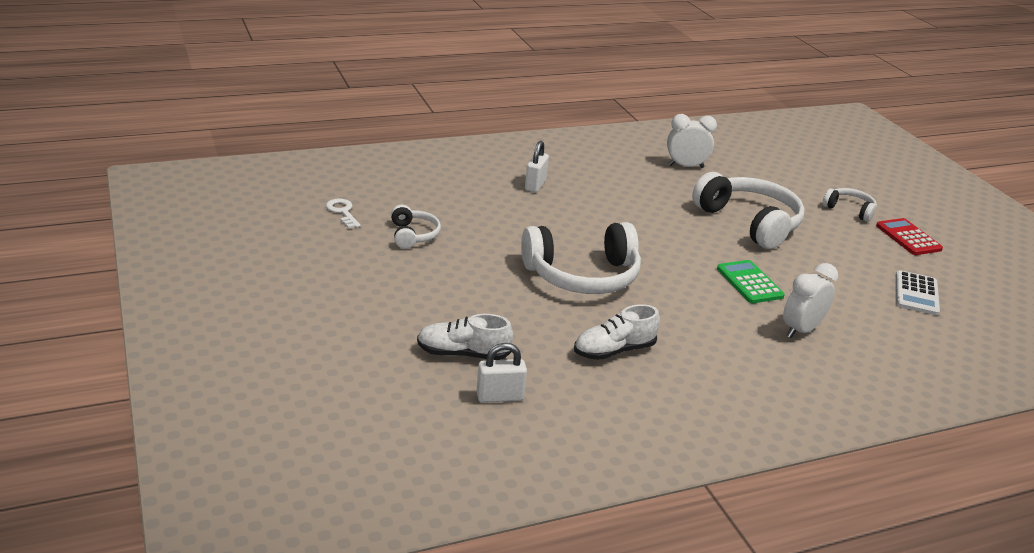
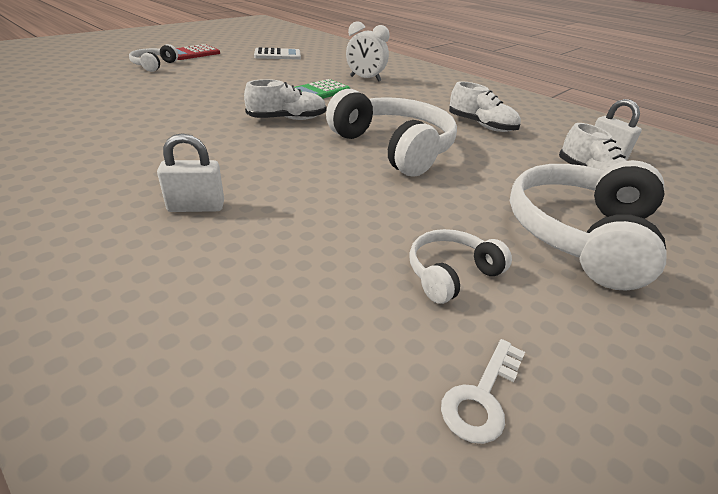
camera: 115 degrees left, 5 degrees up
white clock [667,114,717,168] -> none
white headphones [692,172,805,249] -> white headphones moved to [510,160,667,291]
none -> white shoe [244,79,327,120]

